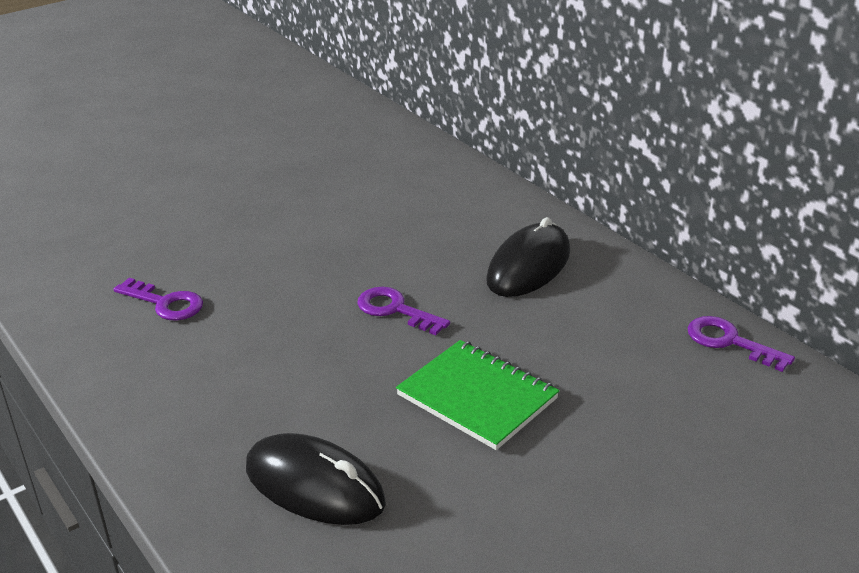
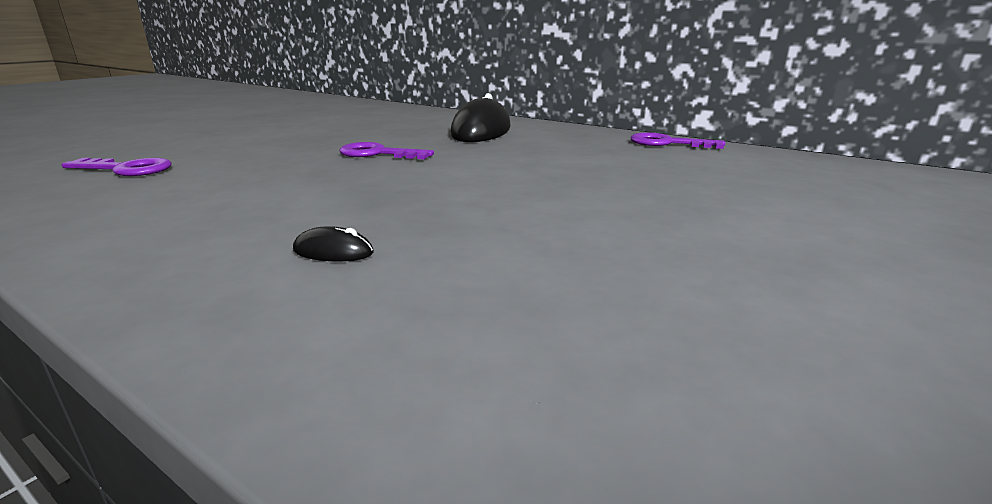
camera: 20 degrees left, 10 degrees down
black mouse [246,433,386,525] -> black mouse [293,226,374,261], size x0.40
green notebook [396,340,559,450] -> none

